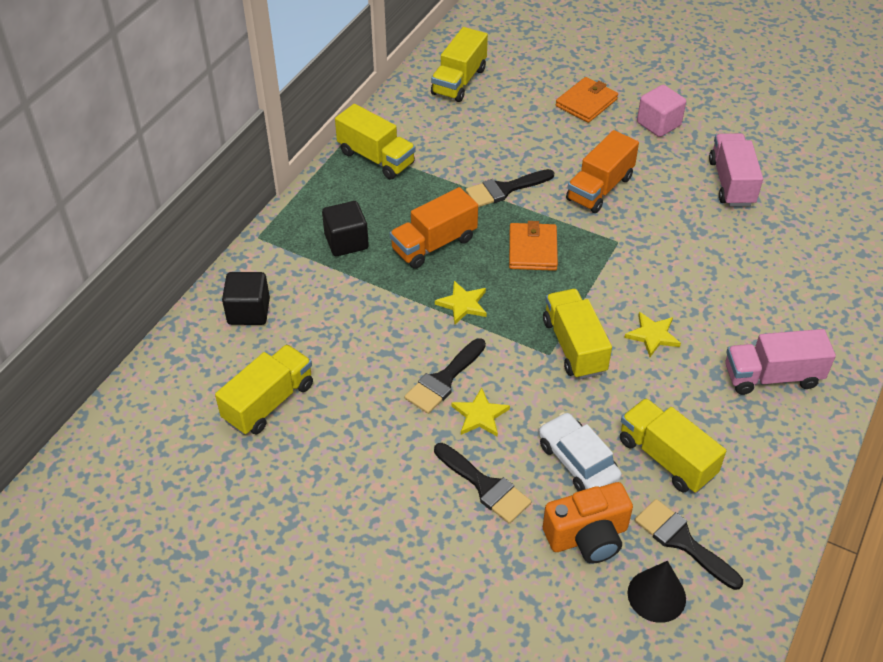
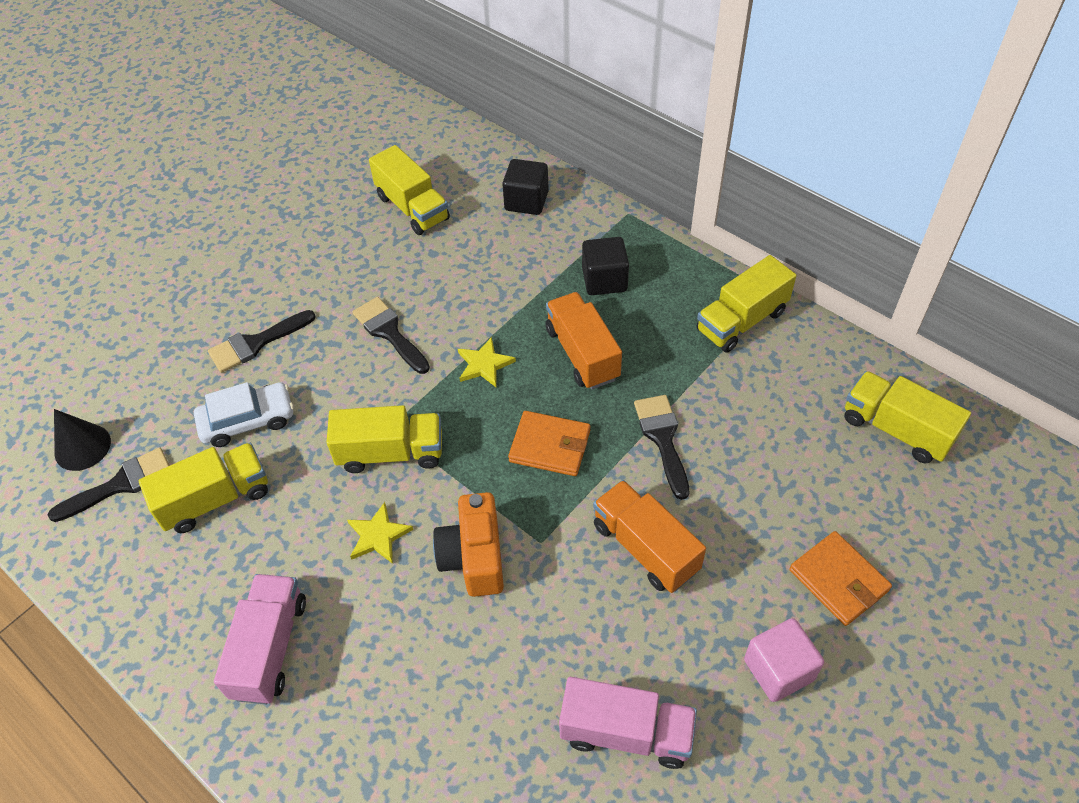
camera: 105 degrees right, 5 degrees up
yellow star [451,387,510,437] -> none
orange camera [543,482,633,563] -> orange camera moved to [433,492,504,597]

